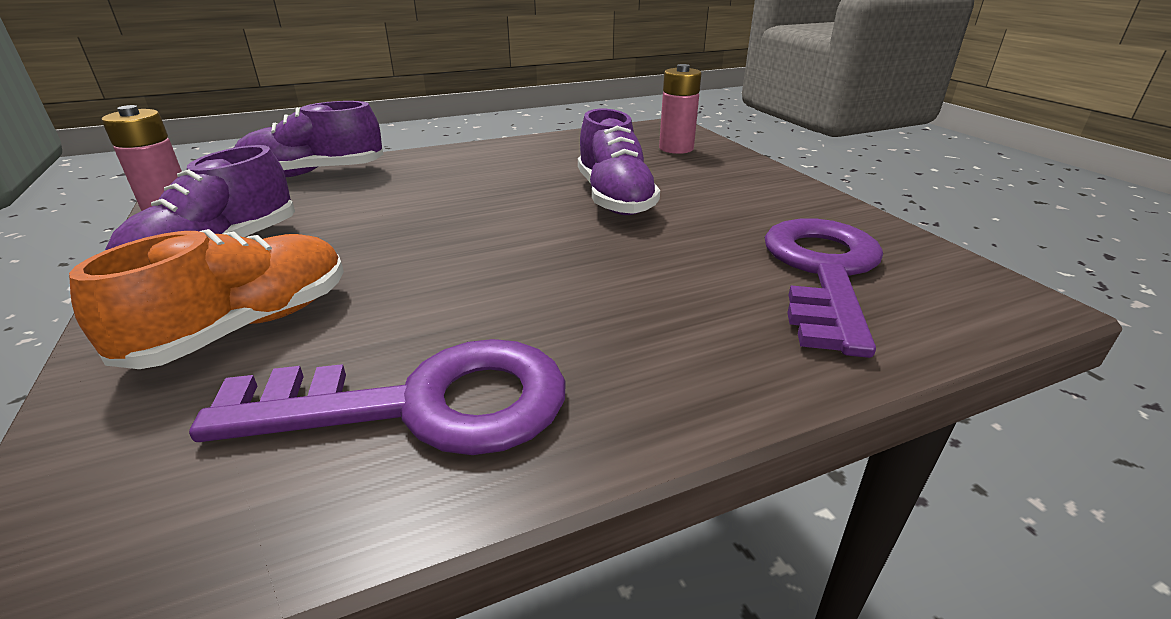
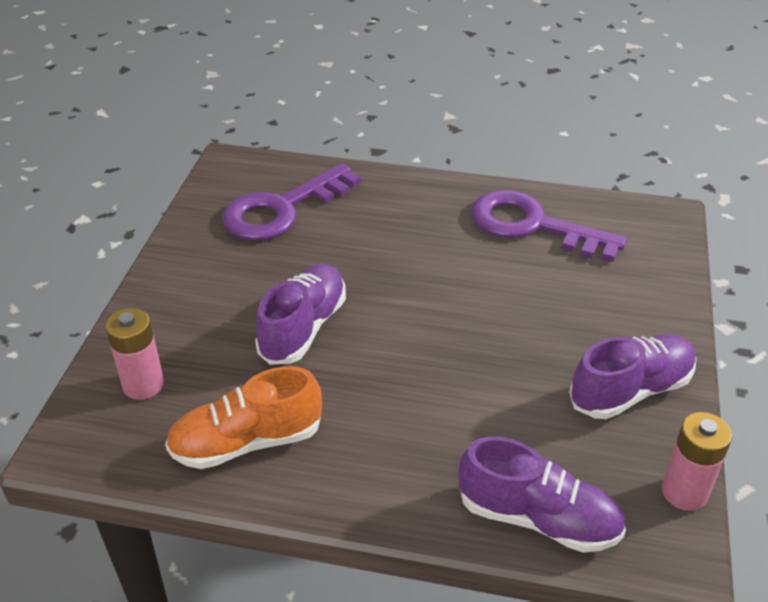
camera: 145 degrees left, 10 degrees up
orange shoe [69,229,344,369] -> orange shoe moved to [165,366,322,469]

